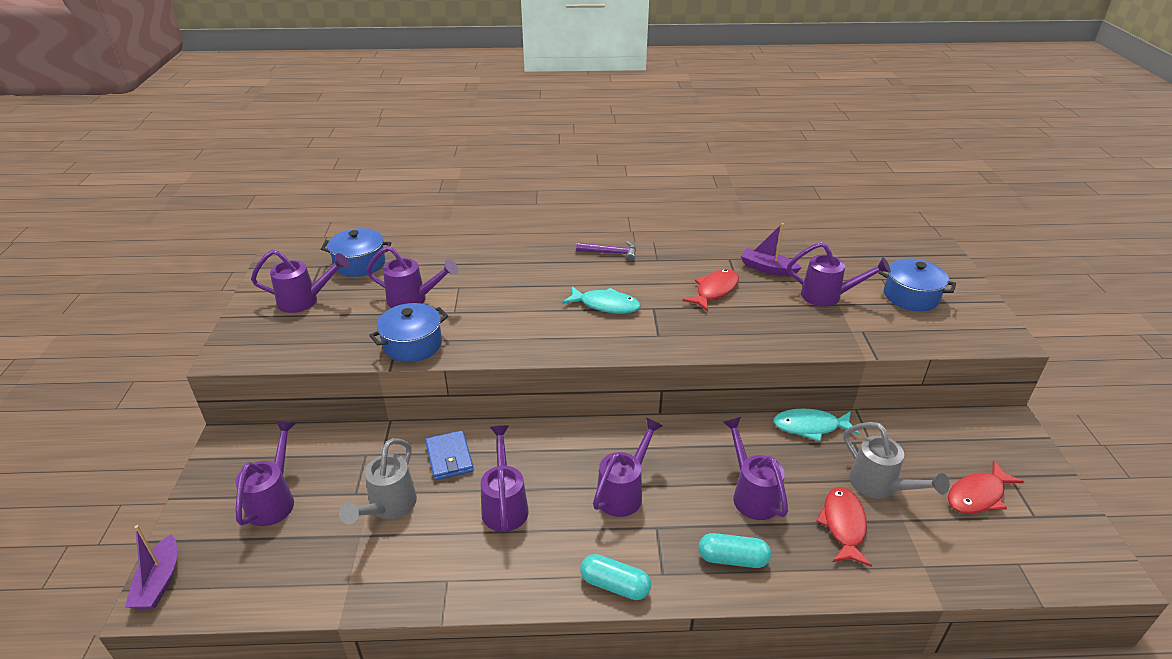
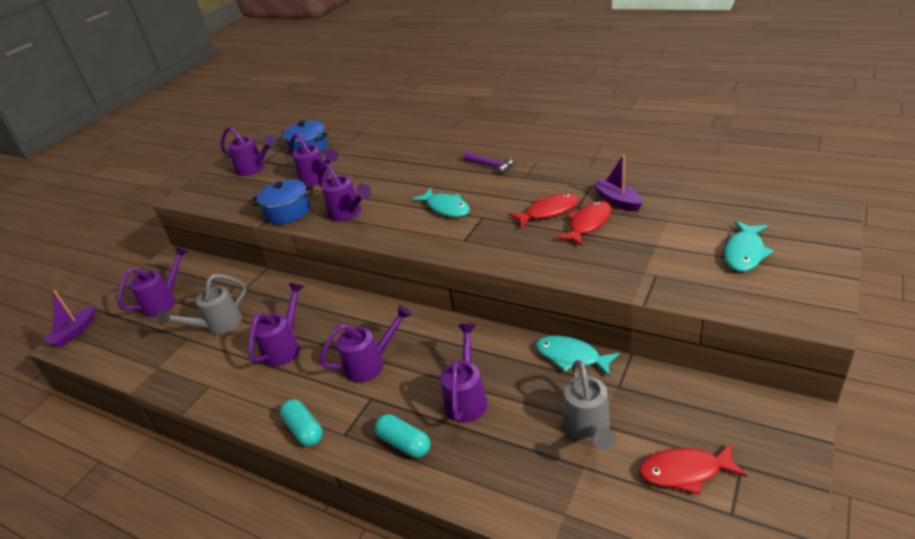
camera: 35 degrees right, 0 degrees up
blue wallet [425,430,474,480] -> none
purple watering can [787,242,891,307] -> purple watering can moved to [319,163,371,221]
red fish [816,487,872,567] -> red fish moved to [556,201,611,246]
blue pot [879,259,956,311] -> turquoise fish [724,221,774,271]

